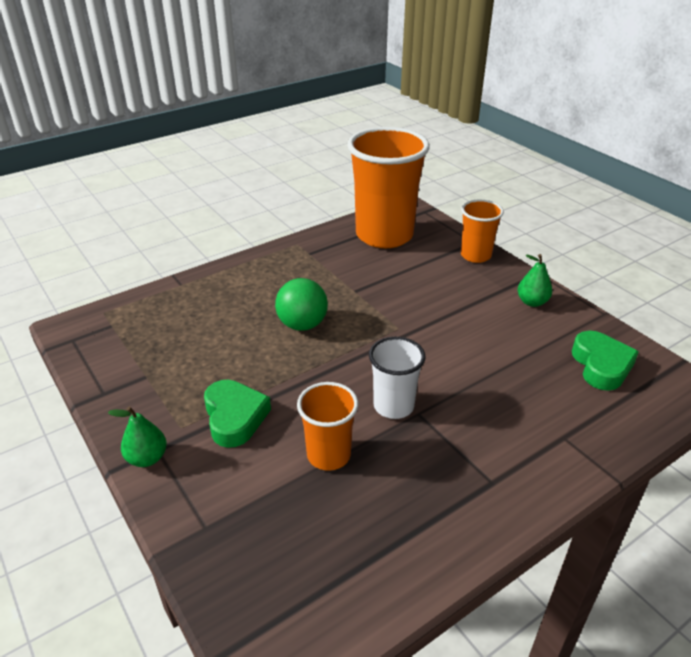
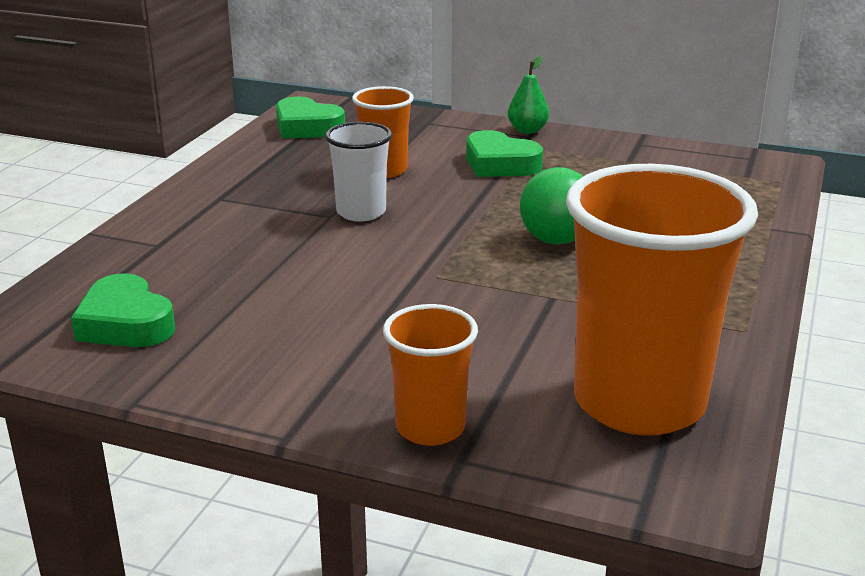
camera: 145 degrees right, 10 degrees down
green pear [518,254,552,307] -> none
none -> green heart [276,97,345,138]

